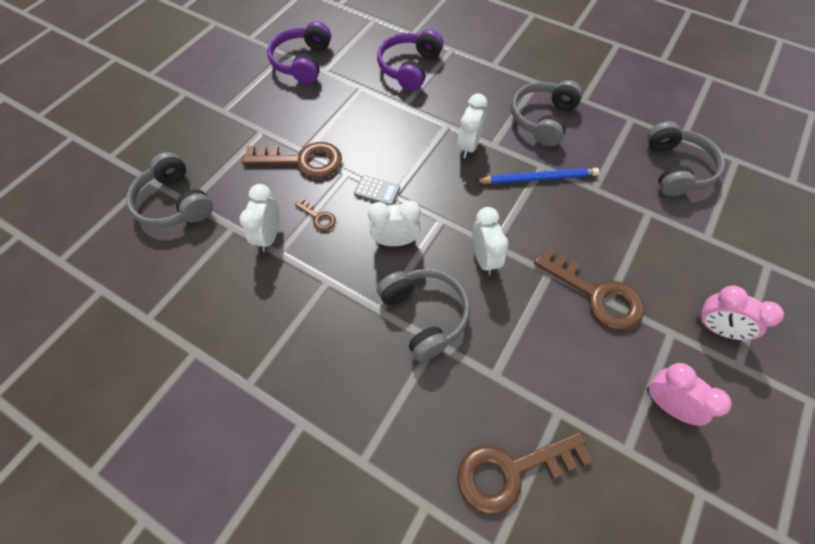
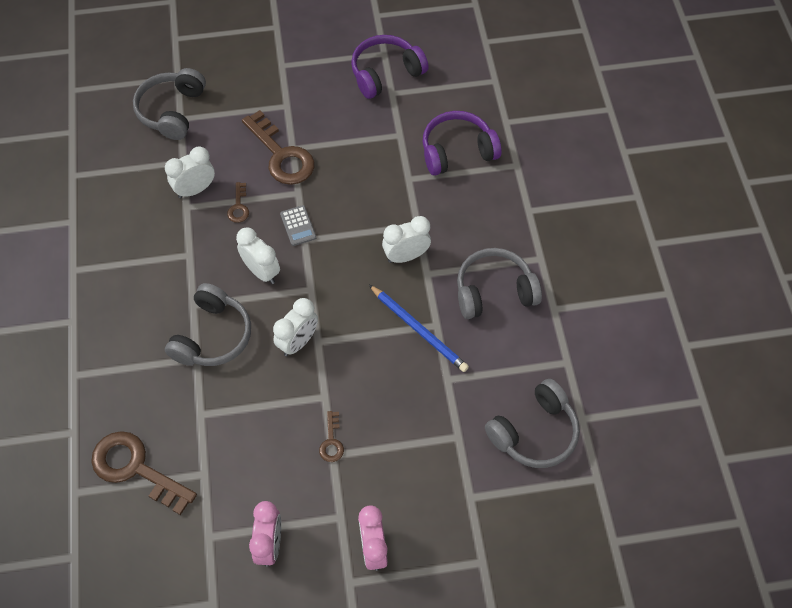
camera: 50 degrees right, 0 degrees up
brown key [534,246,644,330] -> brown key [319,411,344,462], size x0.47

